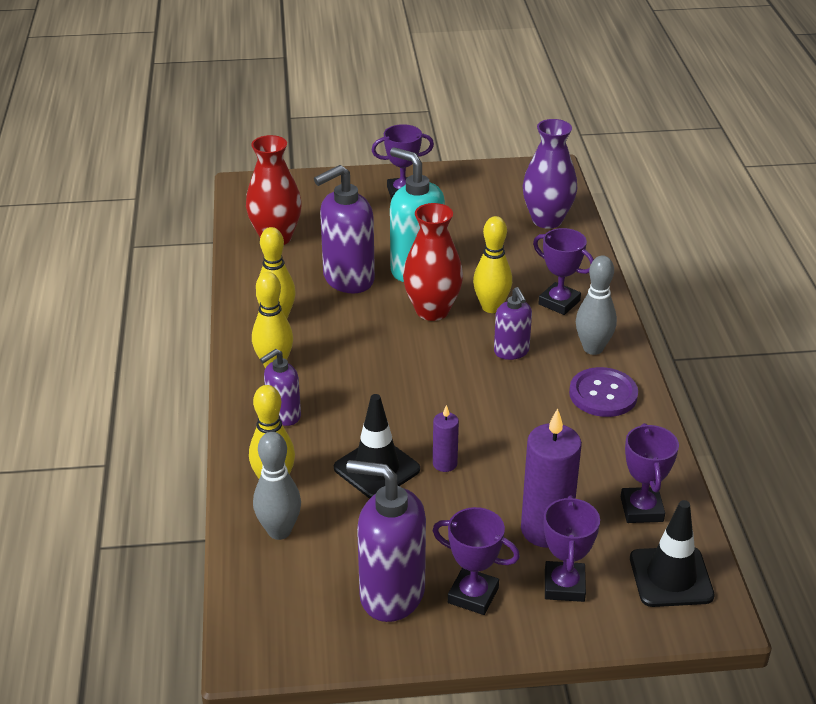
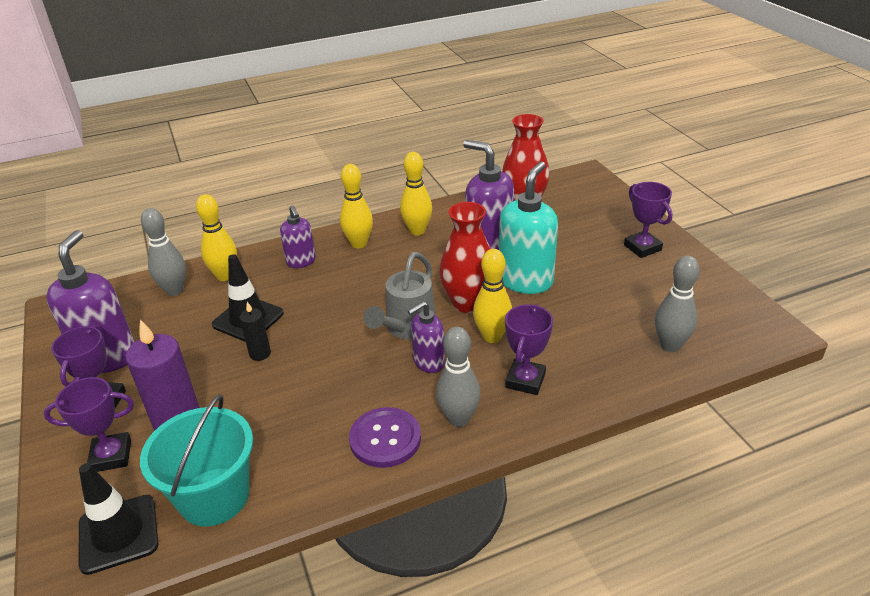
camera: 75 degrees right, 0 degrees up
purple soap dispenser [260,349,301,426] -> purple soap dispenser turned 150 degrees counterclockwise [280,205,316,268]
purple candle [433,405,459,472] -> black candle [240,302,271,361]
purple vase [523,119,577,229] -> grey bowling pin [655,256,700,352]
purple trophy [621,423,679,523] -> turquoise bucket [140,394,253,527]
none -> grey watering can [363,252,436,340]

